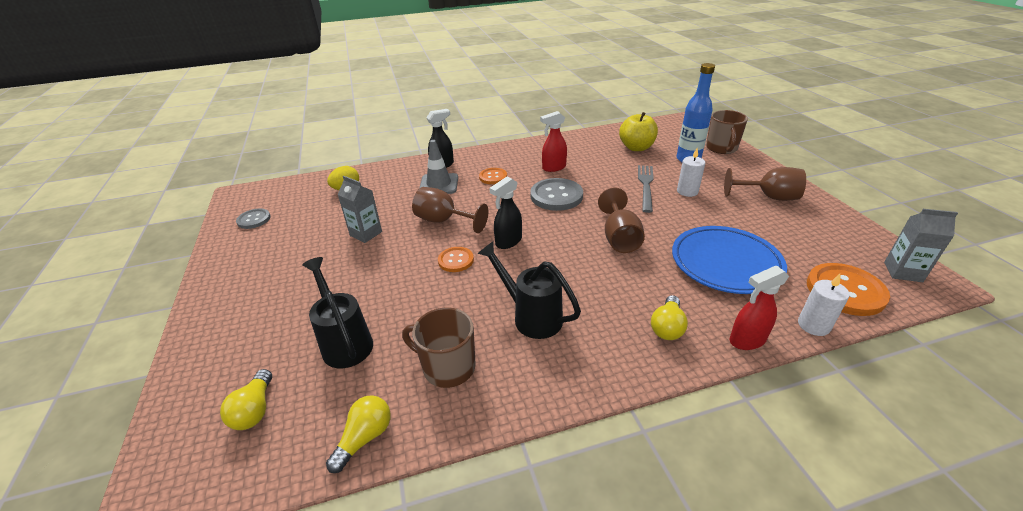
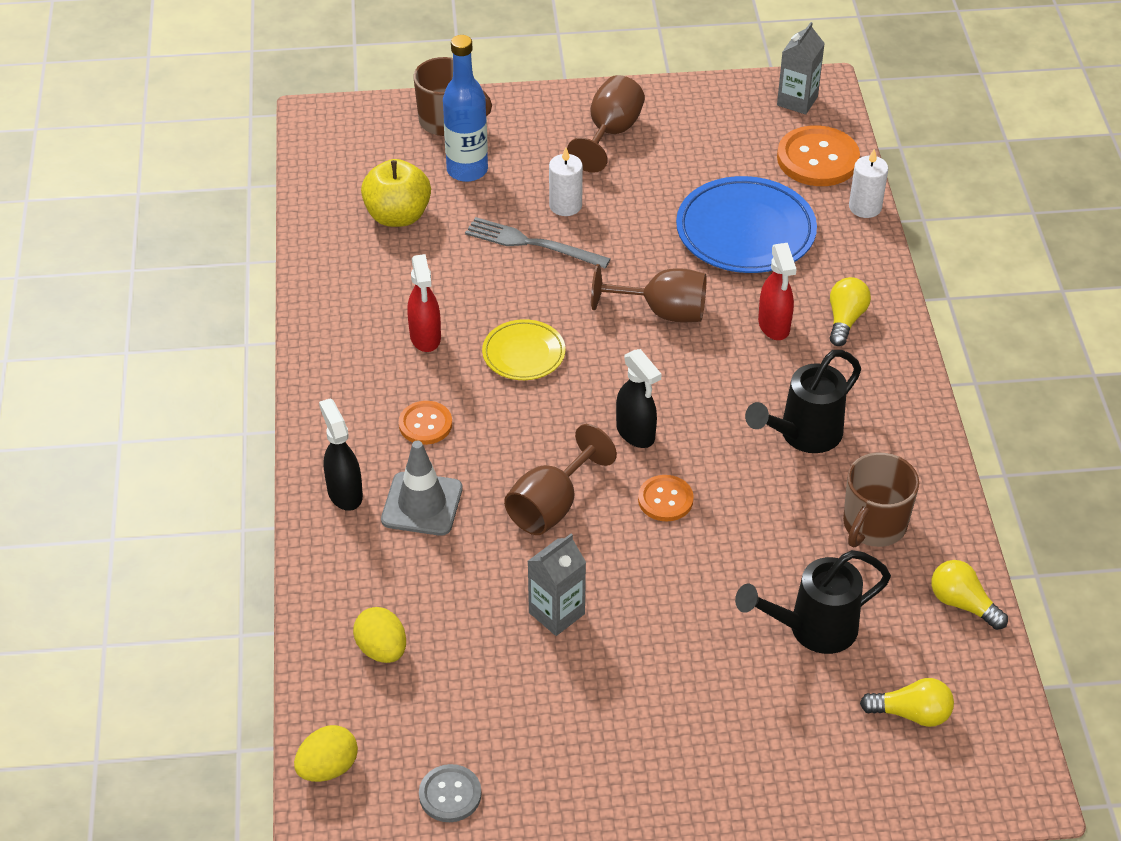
camera: 80 degrees left, 10 degrees up
grey button [530,178,583,211] -> yellow plate [482,319,566,380]
yellow light bulb [651,295,688,340] -> yellow light bulb turned 105 degrees counterclockwise [829,277,871,346]
red spray bottle [730,266,789,350] -> red spray bottle moved to [758,243,797,340]
none -> yellow egg [294,725,358,782]

